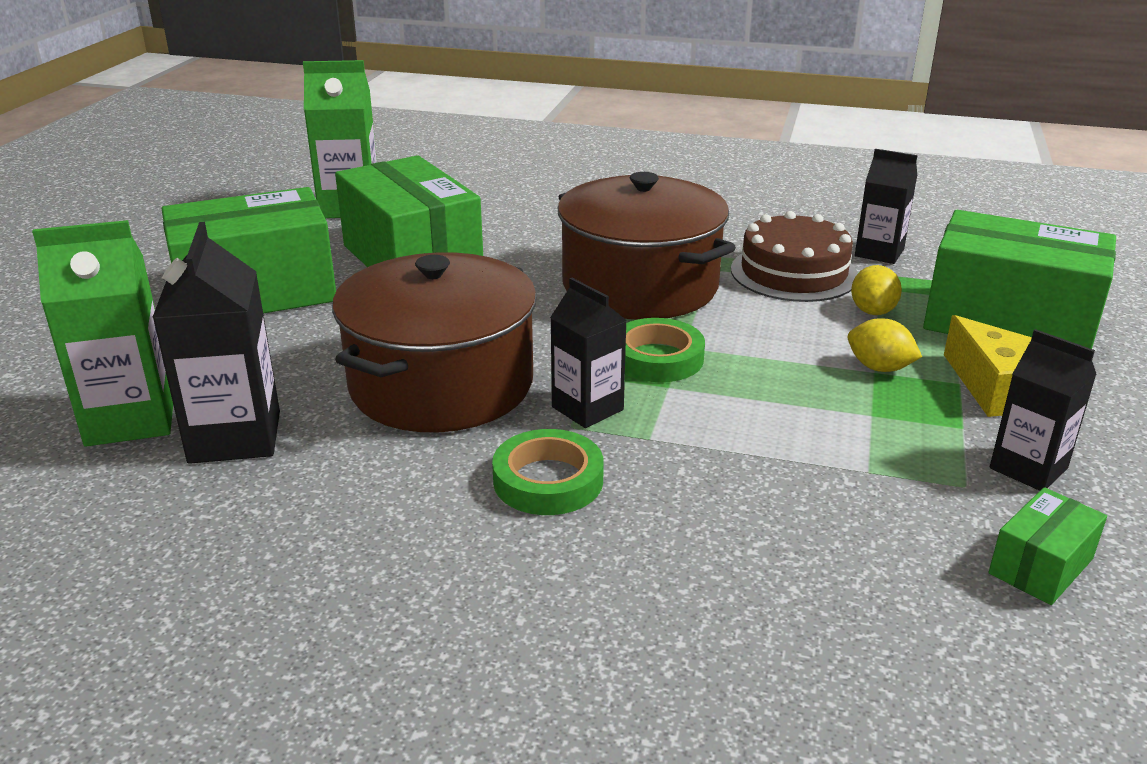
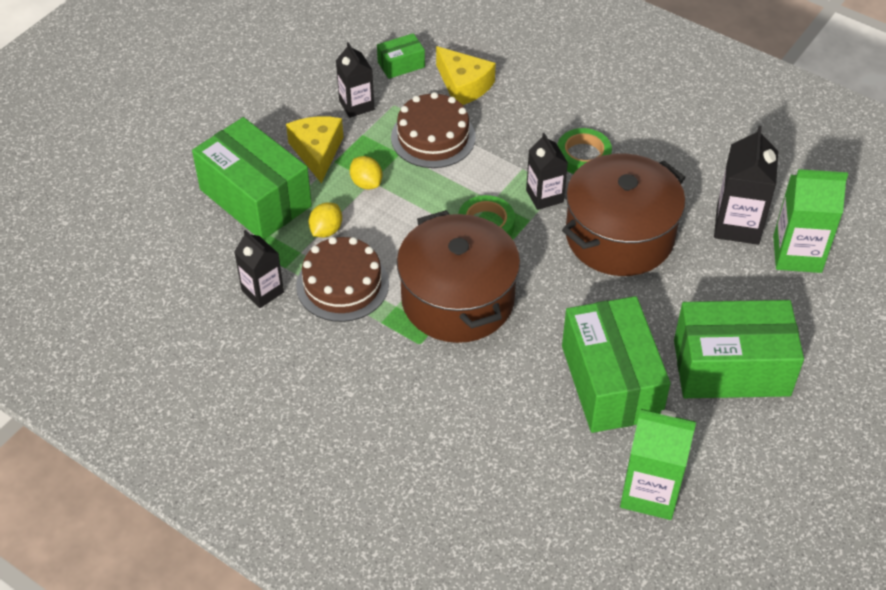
camera: 160 degrees left, 20 degrees up
none -> brown cake [391,92,476,168]
none -> yellow cheese [436,46,496,105]

